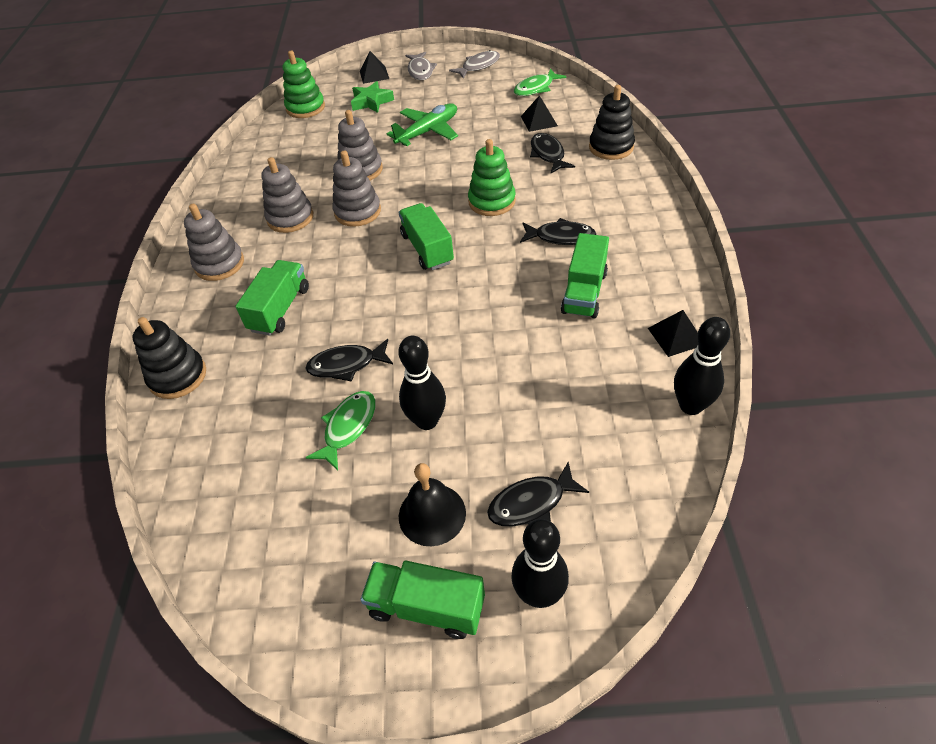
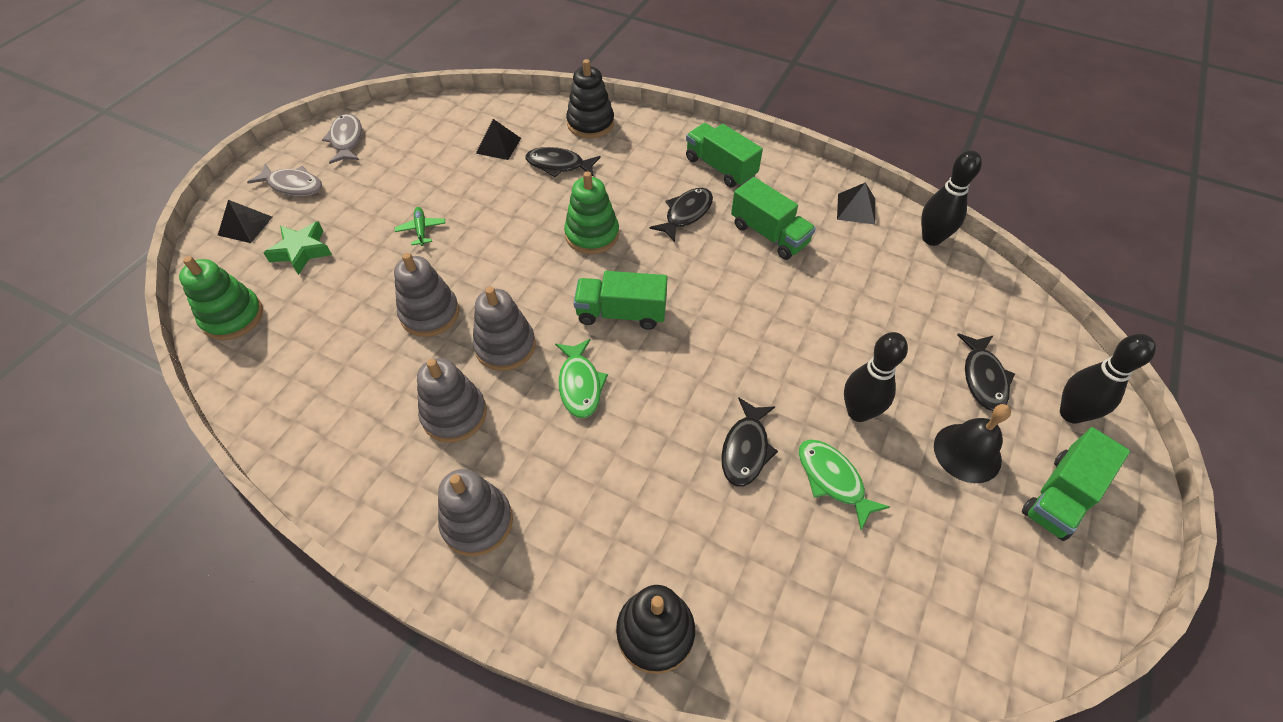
camera: 65 degrees left, 5 degrees up
green truck [235,260,309,336] -> green truck moved to [686,123,763,188]
green plane [387,103,458,146] -> green plane [395,207,446,246], size x0.50
green fish [514,68,566,96] -> green fish moved to [555,339,608,418]

